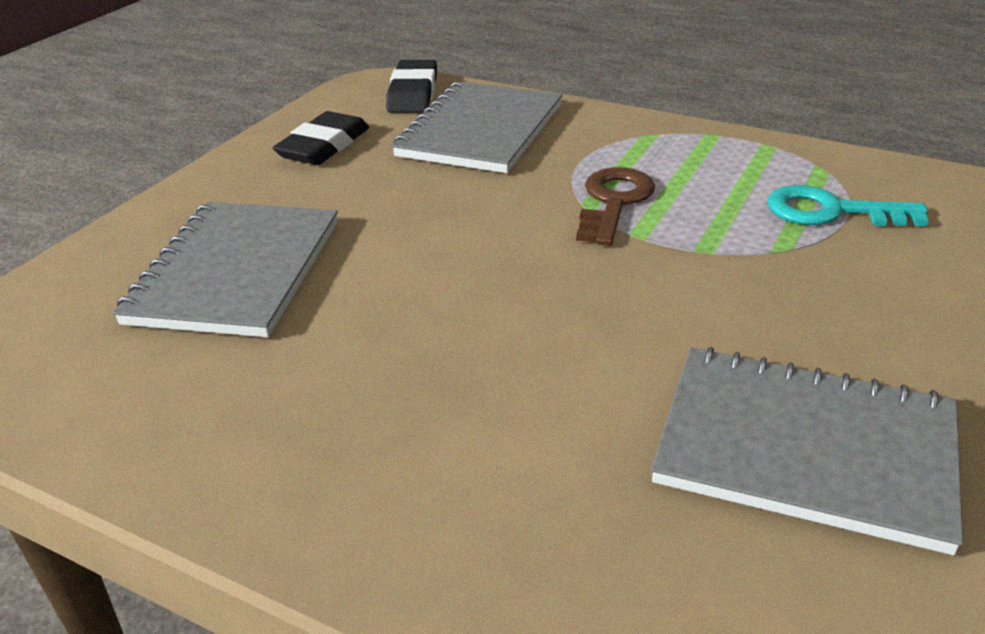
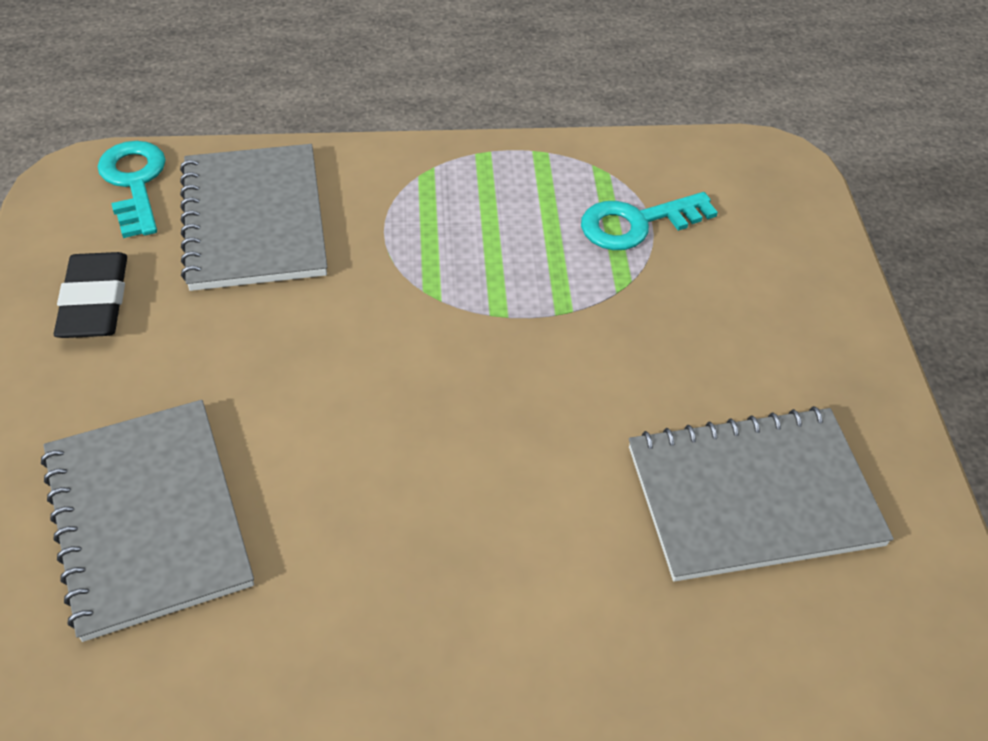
camera: 35 degrees left, 15 degrees up
black eraser [386,60,437,113] -> turquoise key [98,141,166,238]
brown key [576,167,655,246] -> none

